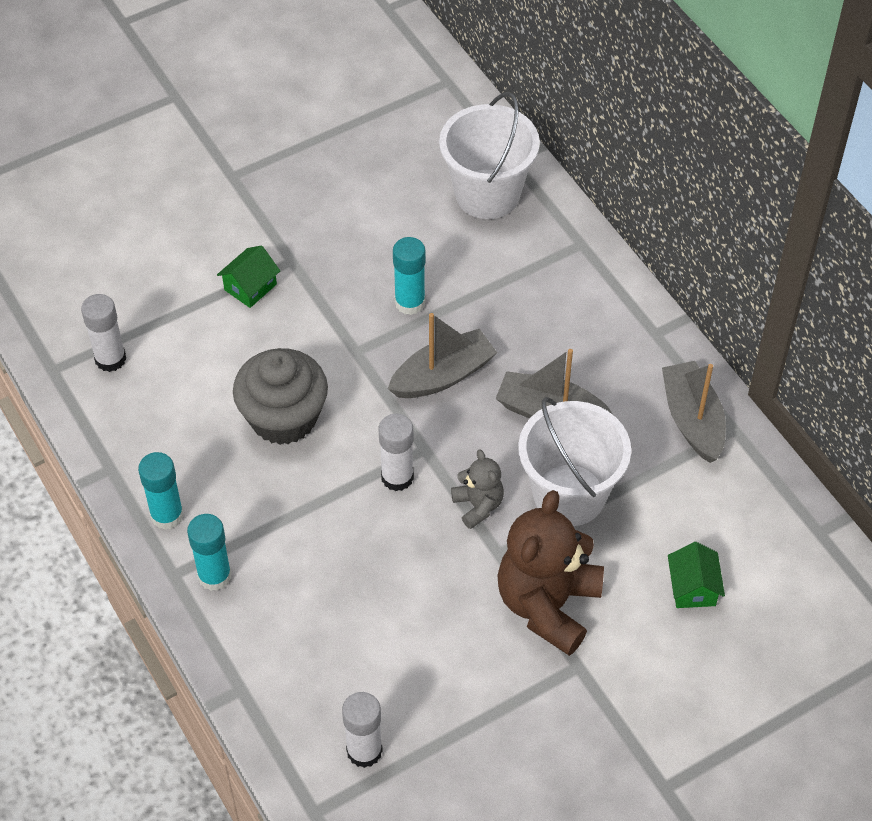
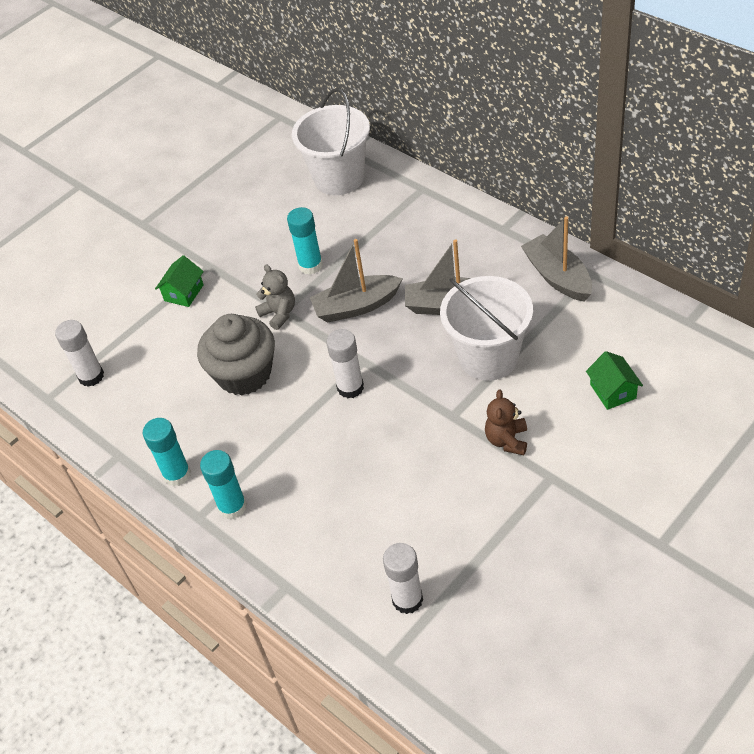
camera: 10 degrees left, 5 degrees down
grey boat [388,313,497,398] -> grey boat turned 150 degrees counterclockwise [309,239,403,323]
grey teddy bear [451,449,504,529] -> grey teddy bear moved to [255,264,295,330]
brown teddy bear [498,490,604,656] -> brown teddy bear [485,390,527,455], size x0.50

